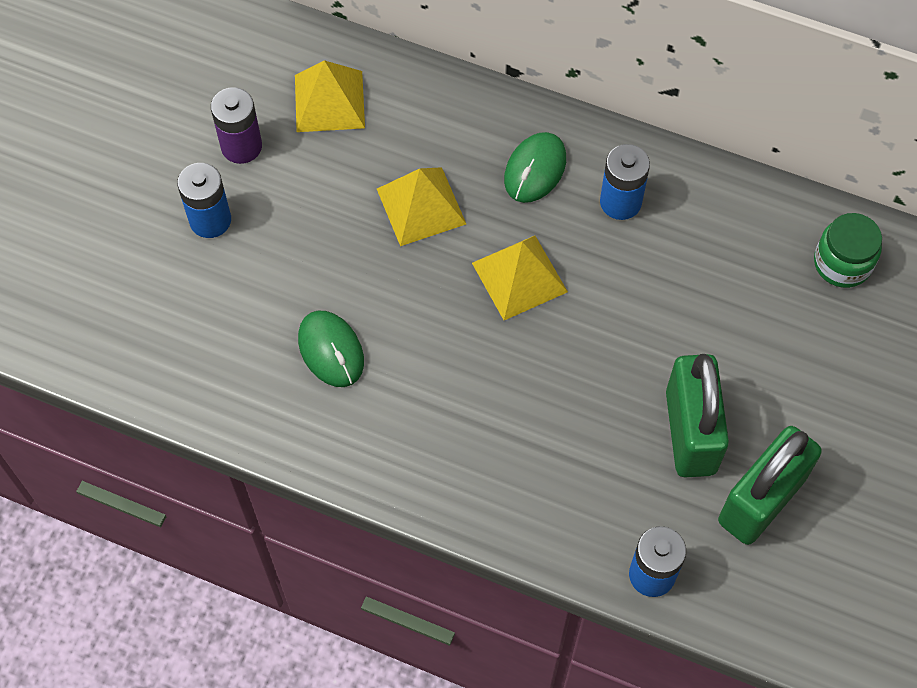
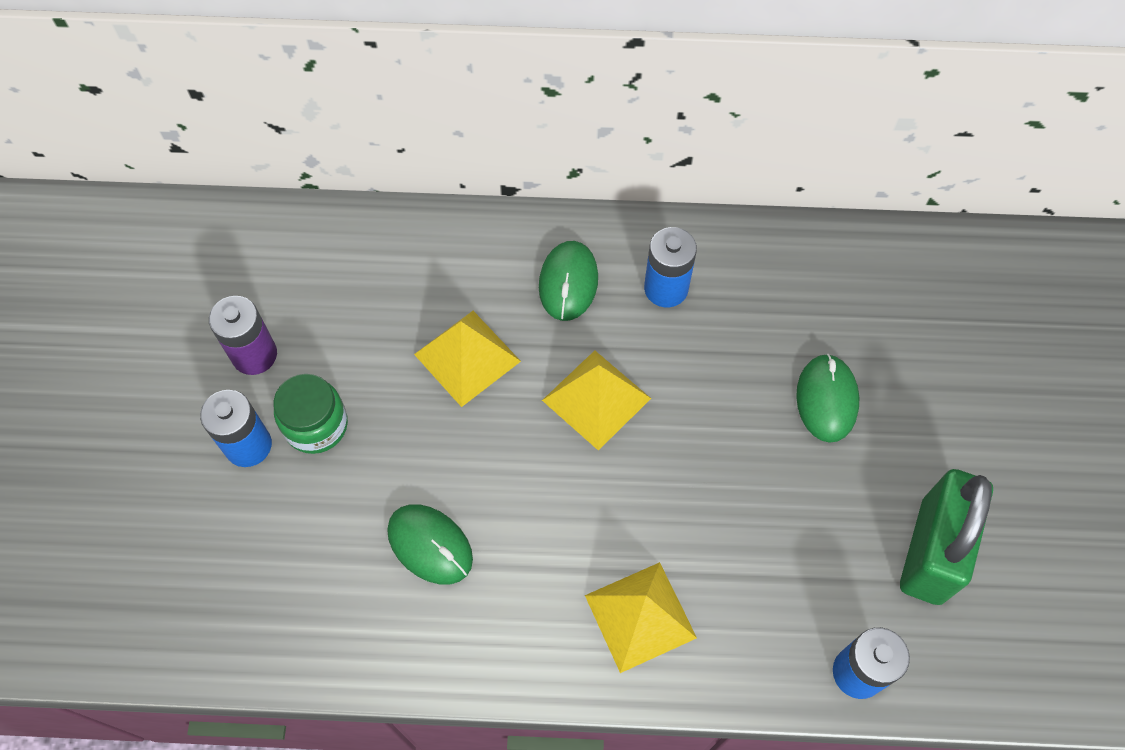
camera: 20 degrees left, 0 degrees up
yellow pyramid [295,60,365,132] -> yellow pyramid moved to [585,562,697,673]
green padlock [666,354,729,477] -> none
green jar [814,213,882,288] -> green jar moved to [273,374,348,454]
none -> green mouse [796,354,859,443]

